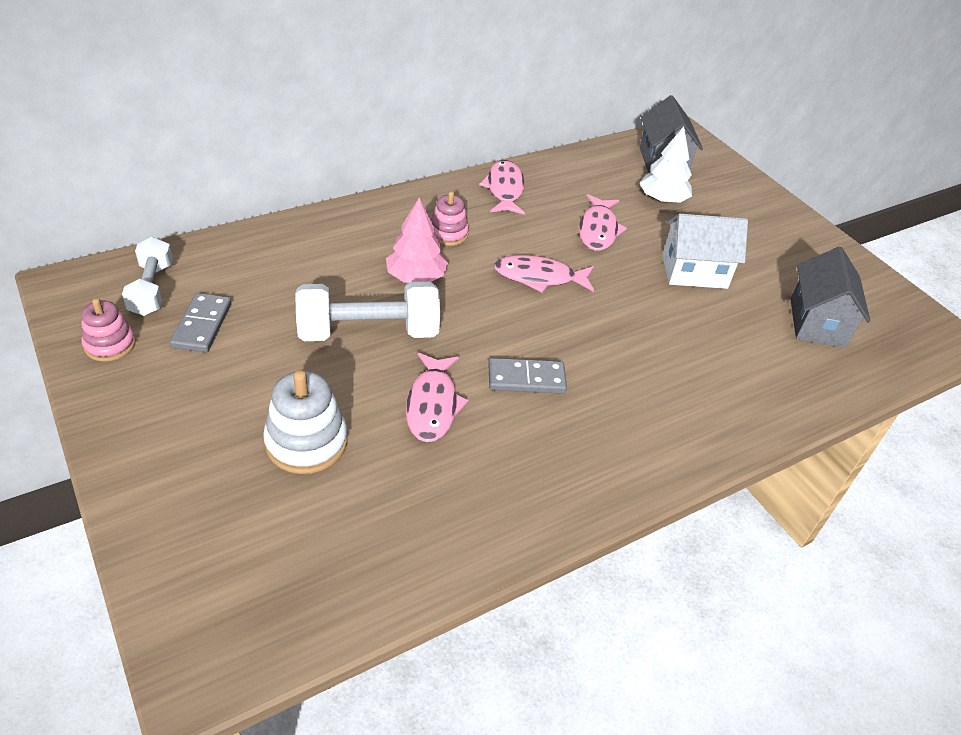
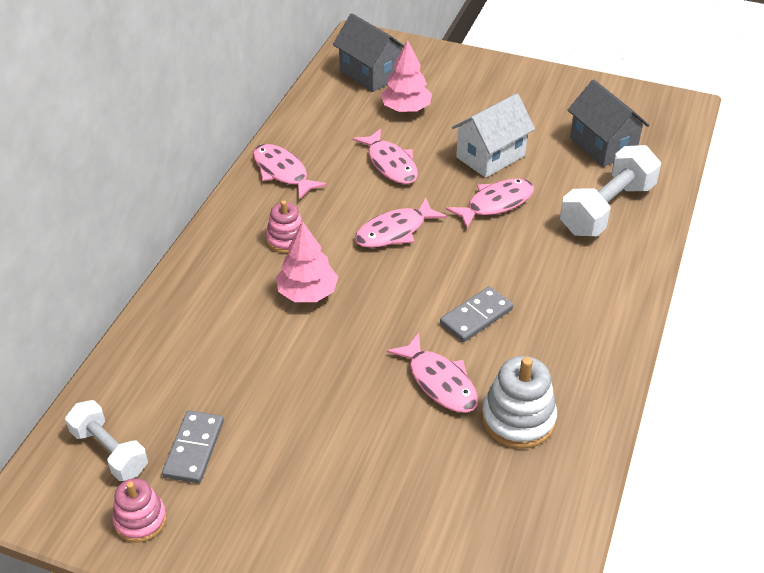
camera: 35 degrees left, 0 degrees up
grey domino [170,293,232,352] -> grey domino turned 45 degrees clockwise [162,410,224,483]
white stacking toy [263,370,347,474] -> white stacking toy moved to [481,356,557,449]
white dumbbell [295,282,440,341] -> white dumbbell moved to [560,145,661,236]
white tree [639,126,692,203] -> pink tree [381,40,432,112]
none -> pink fish [446,178,534,229]

